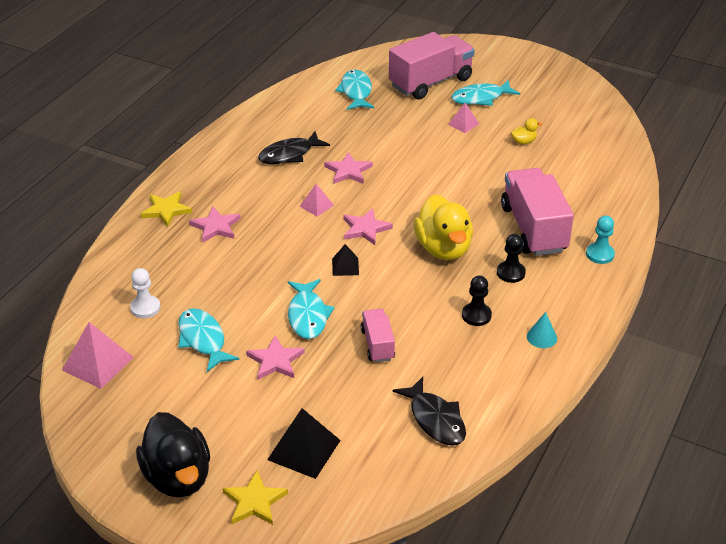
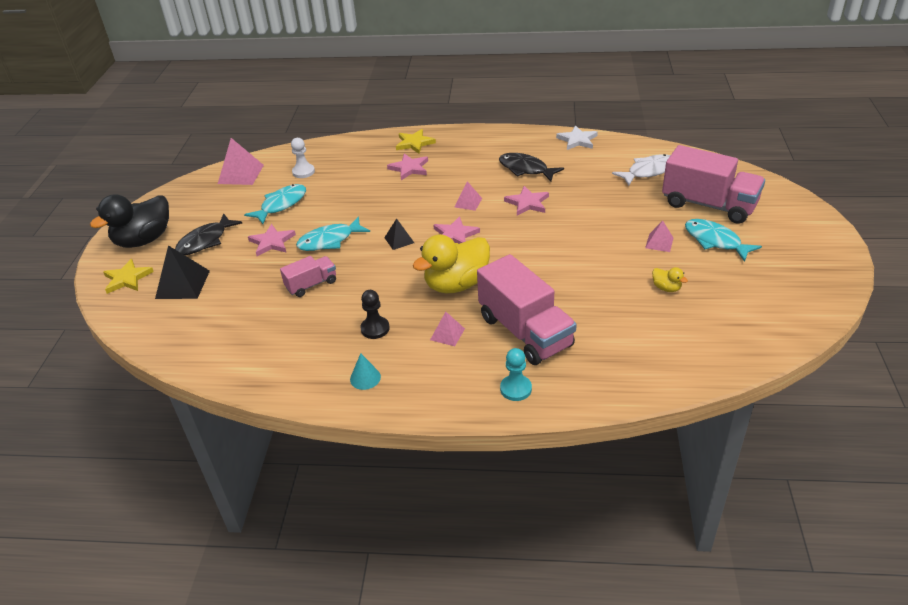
camera: 70 degrees right, 0 degrees up
turquoise fish [335,70,374,110] -> white fish [612,154,671,186]
black fish [392,377,466,446] -> black fish moved to [175,213,242,255]
black pawn [497,234,526,283] -> pink pyramid [430,312,465,346]
pink truck [501,168,574,256] -> pink truck turned 90 degrees clockwise [477,254,577,365]
none -> white star [556,125,598,150]

